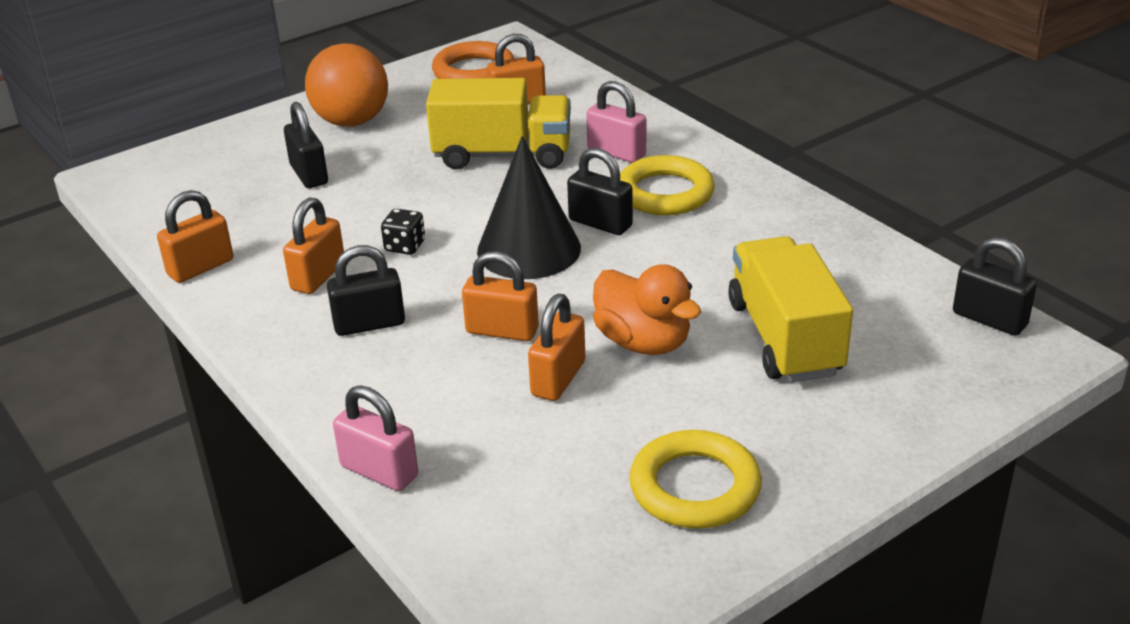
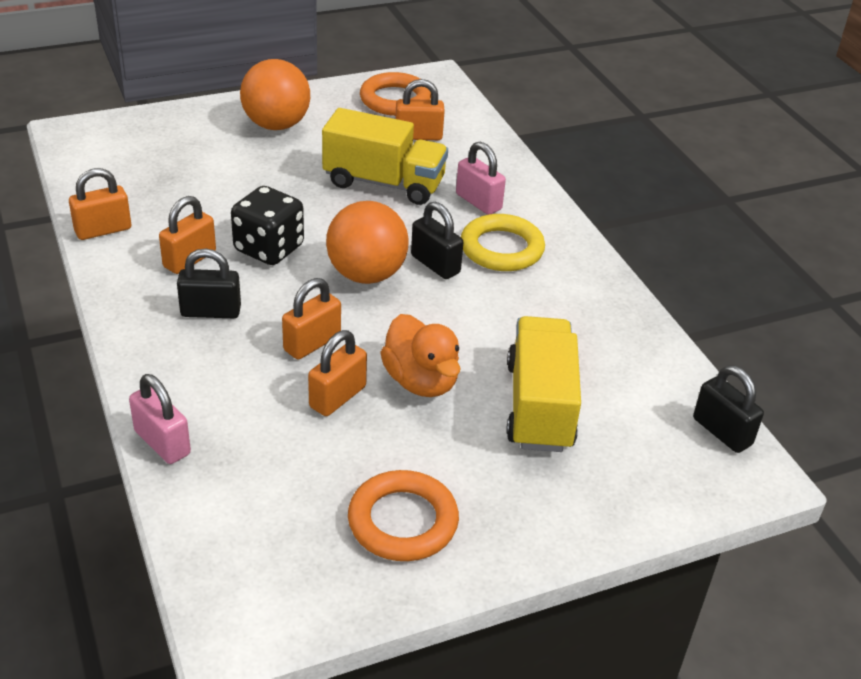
camera: 10 degrees right, 5 degrees up
black padlock [284,102,328,188] -> none
black dice [381,209,425,255] -> black dice [231,186,304,265], size x1.91
orange padlock [462,251,539,341] -> orange padlock turned 75 degrees counterclockwise [282,278,341,360]
black cone [477,136,581,279] -> orange ball [326,201,409,284]
yellow ring [629,430,762,529] -> orange ring [348,470,459,561]

